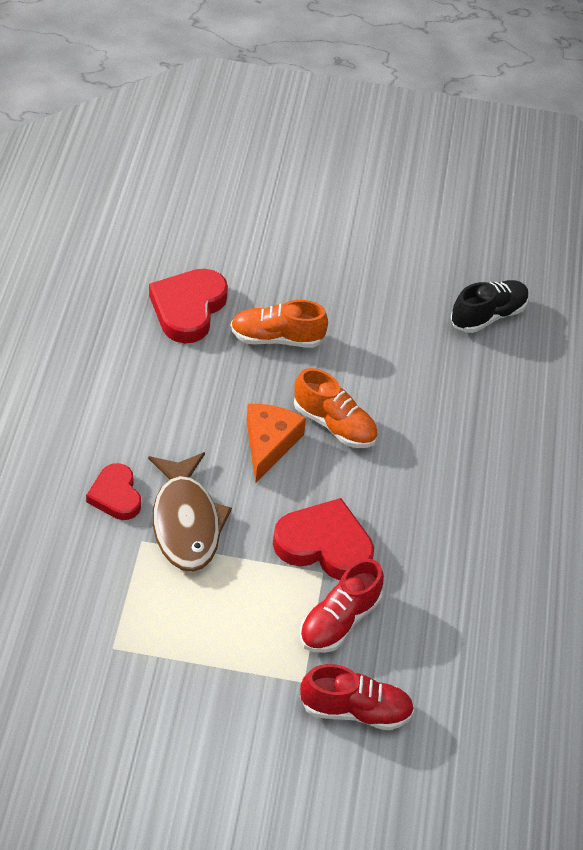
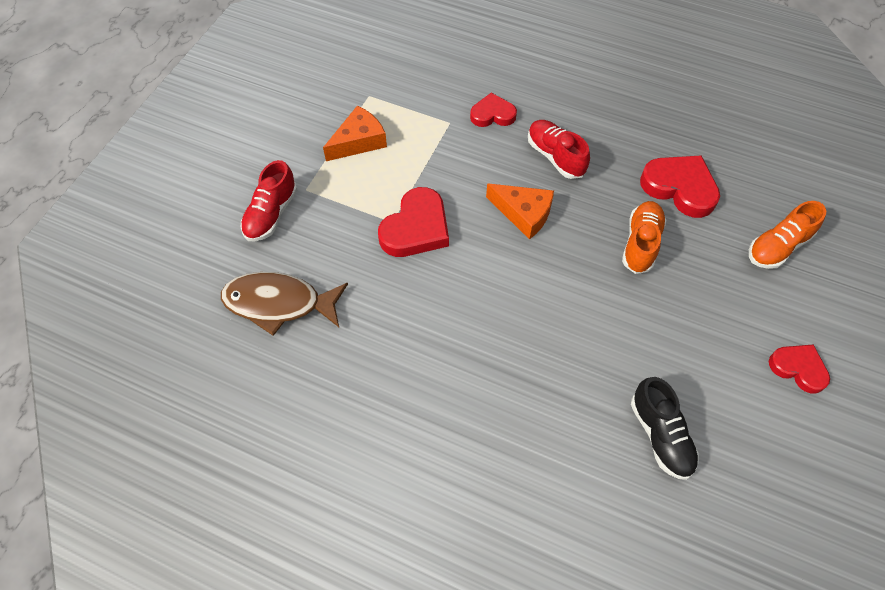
camera: 110 degrees right, 10 degrees up
brown fish [148,452,232,572] -> brown fish moved to [221,272,348,336]
orange shoe [294,368,378,448] -> orange shoe moved to [749,201,826,269]
red shoe [300,559,384,653] -> red shoe moved to [528,120,590,179]
none -> orange cheese [323,106,387,161]
none -> red heart [769,344,830,394]

